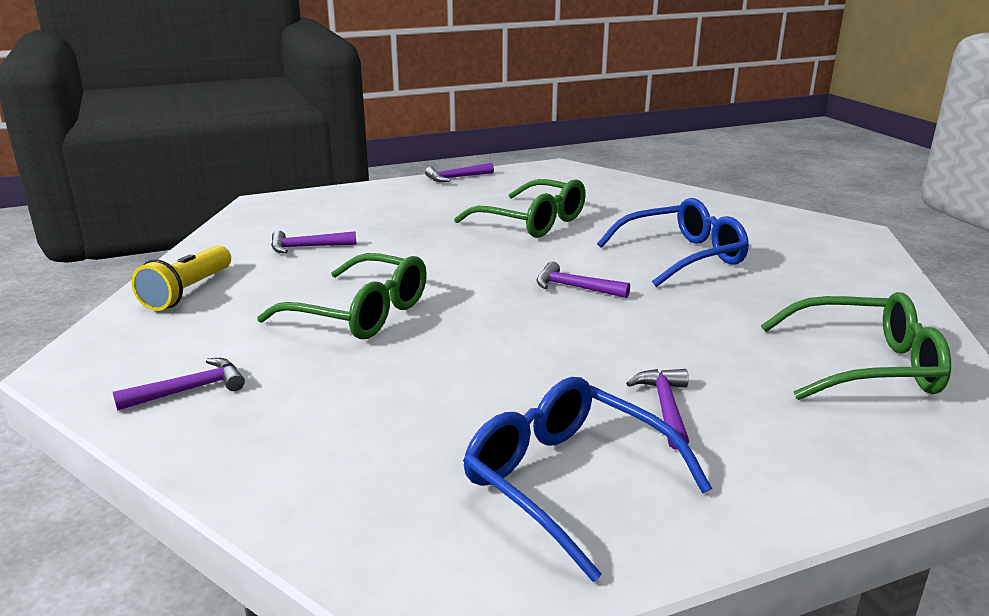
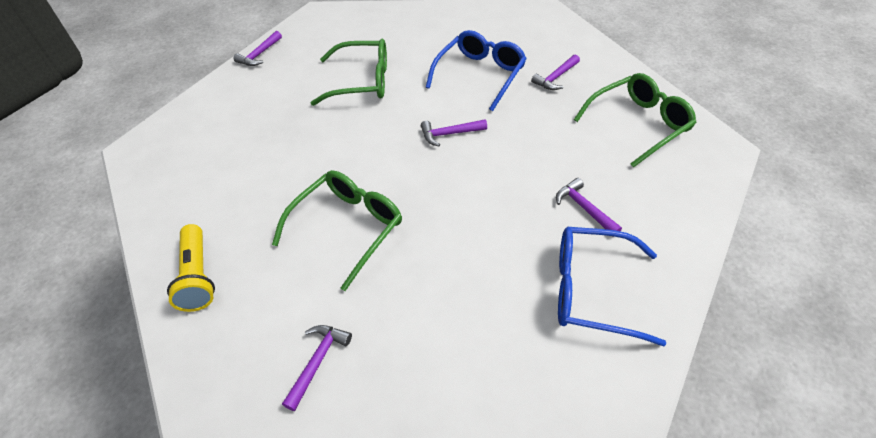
camera: 35 degrees left, 25 degrees up
green glasses [257,253,427,339] -> green glasses turned 45 degrees counterclockwise [272,170,402,291]
purple hammer [271,230,357,253] -> purple hammer moved to [531,54,580,90]

